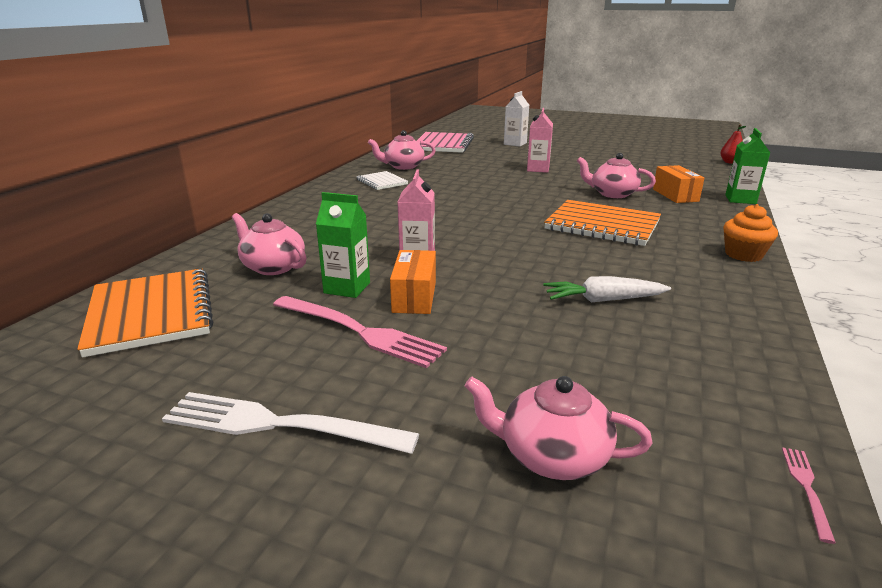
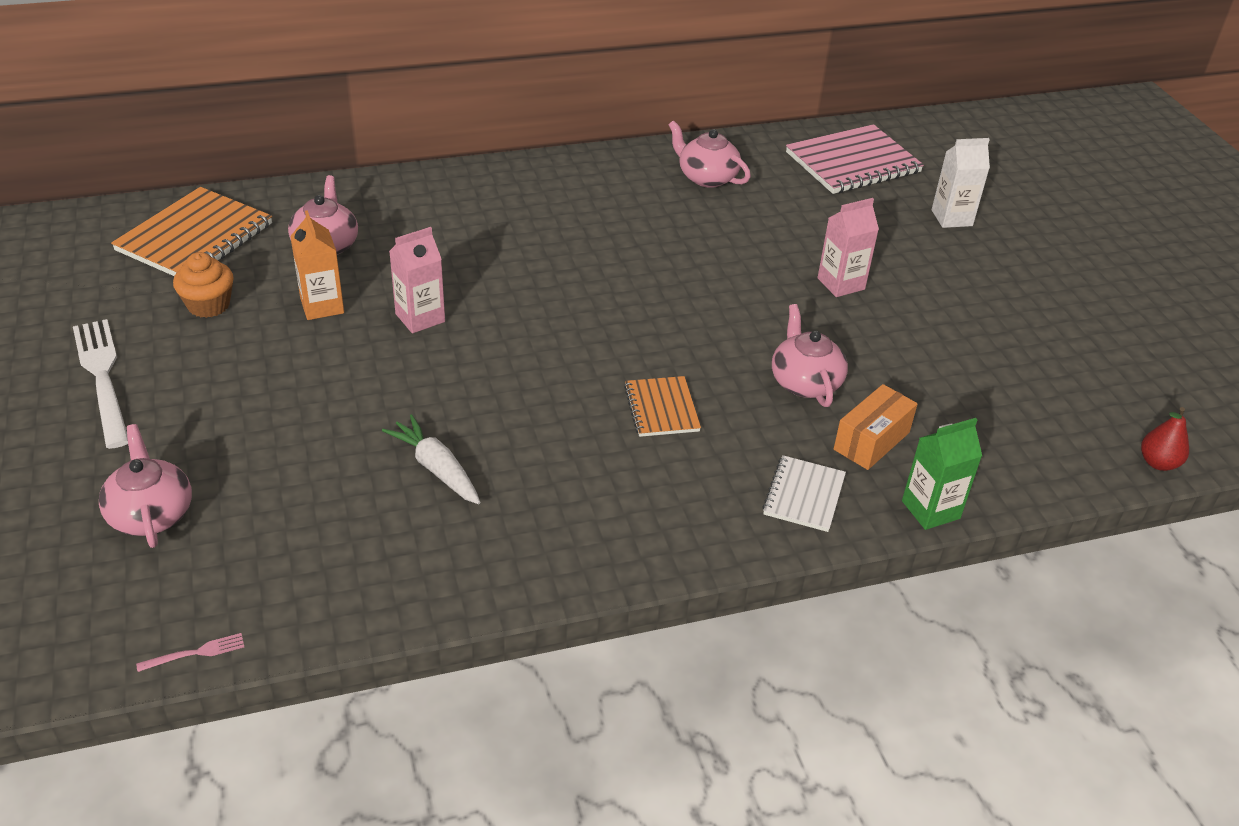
camera: 50 degrees right, 15 degrees up
pink fork [273,296,447,368] -> none
green carton [316,192,370,298] -> orange carton [290,210,344,320]
white notebook [356,171,408,190] -> white notebook moved to [762,455,846,532]
orange box [390,250,436,314] -> none
orange notebook [544,200,661,246] -> orange notebook [624,376,701,437], size x0.56
orange cupcake [723,204,778,262] -> orange cupcake moved to [173,252,234,318]

